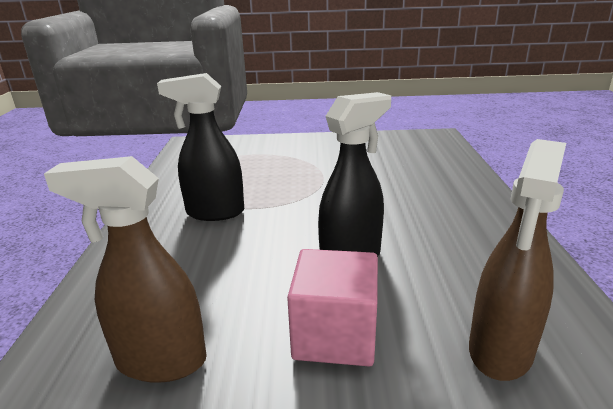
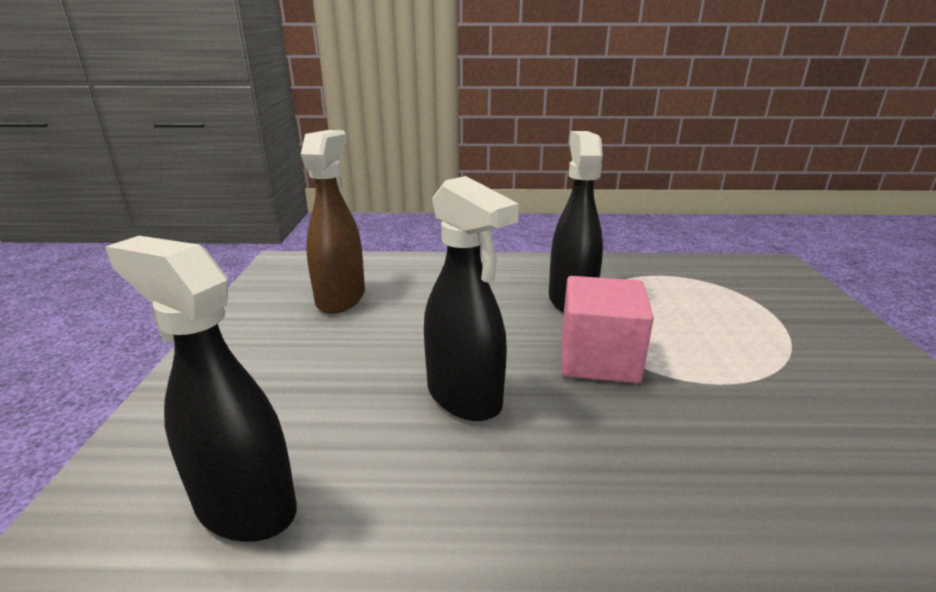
camera: 90 degrees right, 0 degrees up
pink cube [287,249,378,366] -> pink cube moved to [561,276,654,383]
brown spray bottle [469,139,566,381] -> black spray bottle [105,236,297,542]

